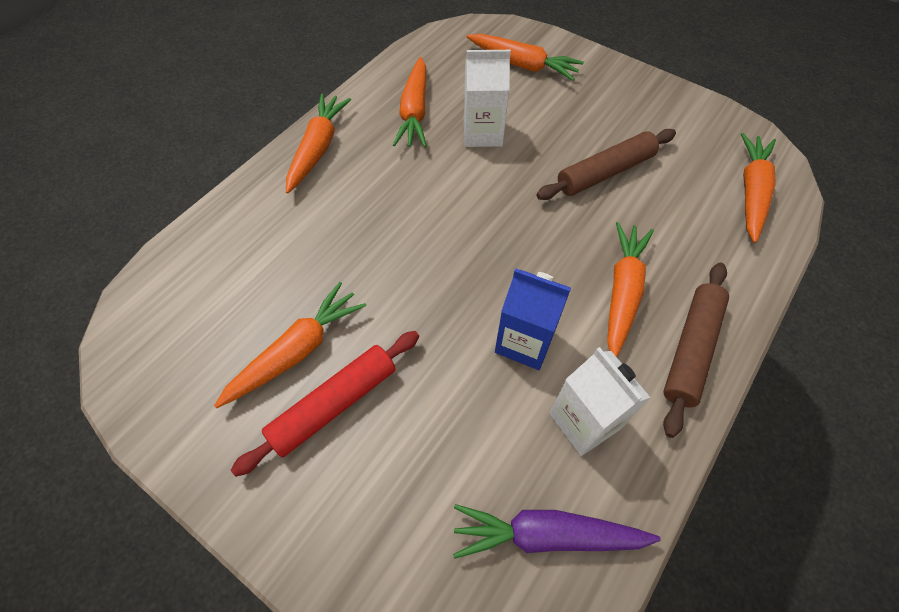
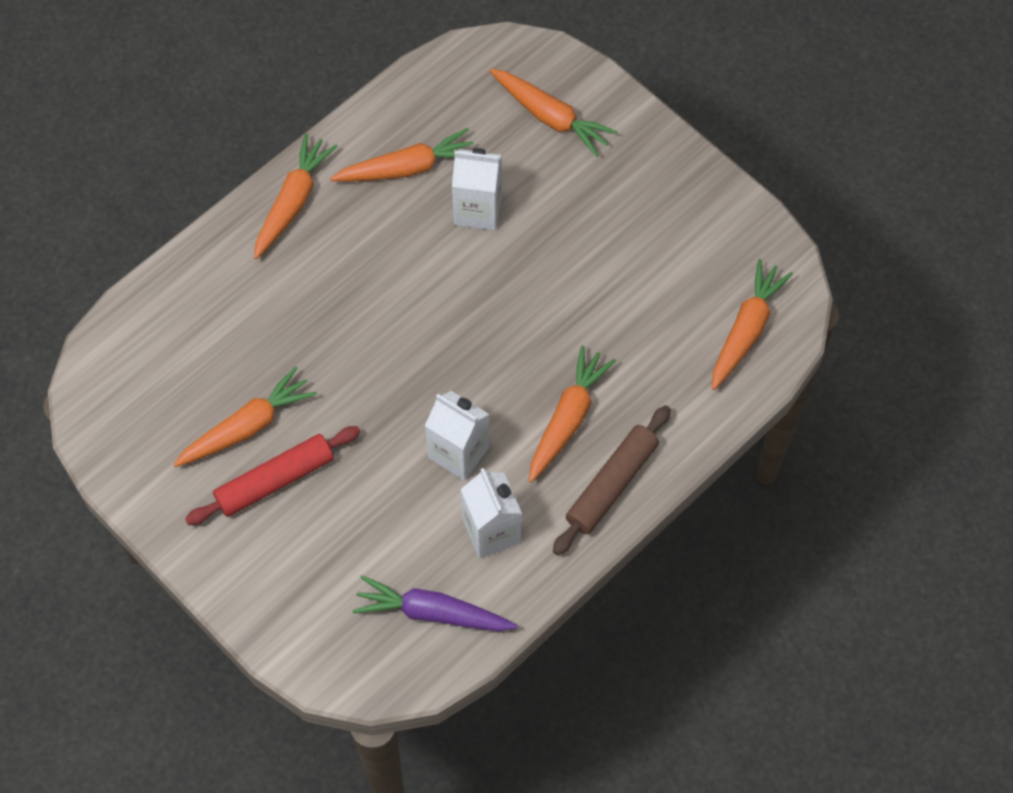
camera: 10 degrees right, 5 degrees up
orange carrot [393,57,427,147] -> orange carrot turned 120 degrees counterclockwise [330,128,474,182]
blue carton [495,268,571,370] -> white carton [425,391,490,480]
brown rolling pin [537,129,676,200] -> none

